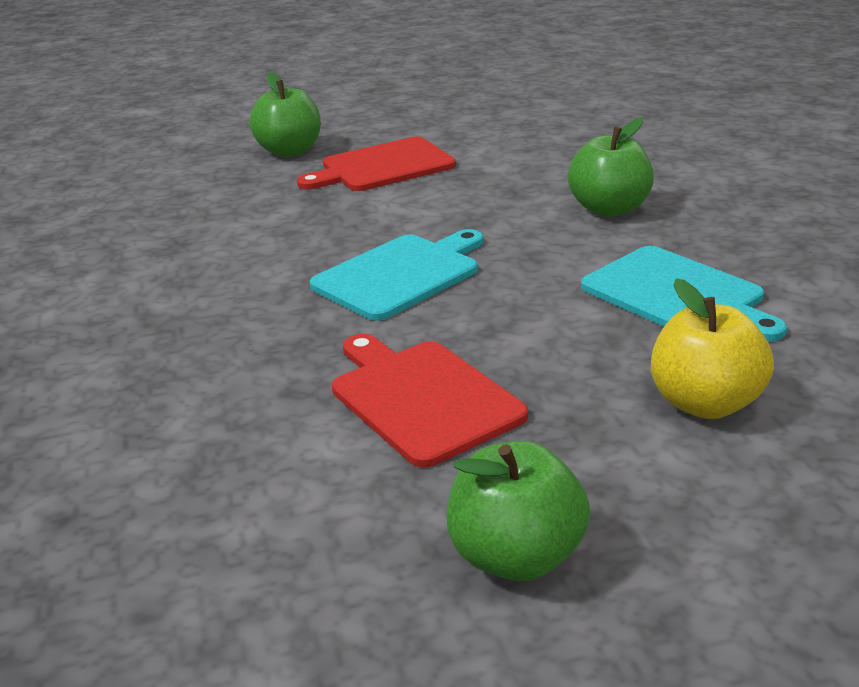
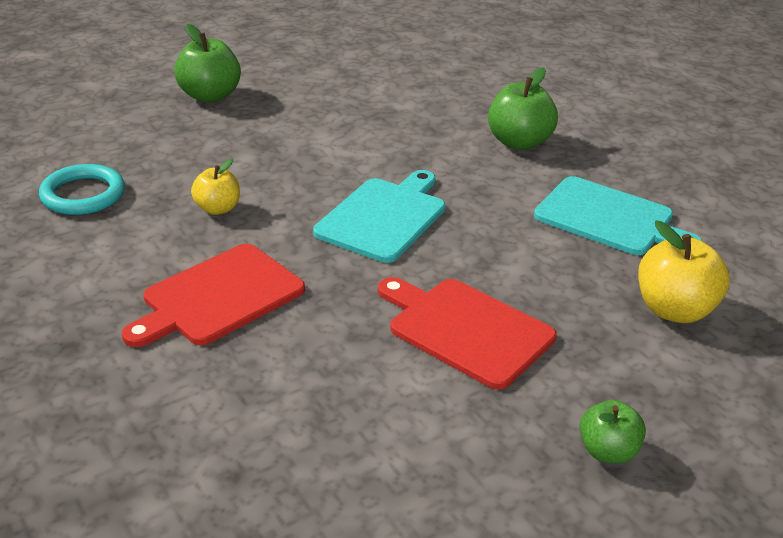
camera: 20 degrees left, 5 degrees up
red cutting board [297,137,456,191] -> red cutting board moved to [122,244,305,347]
green apple [447,441,591,581] -> green apple [579,400,646,464], size x0.62
none -> turquoise ring [39,164,125,215]
none -> yellow apple [191,159,240,215]

